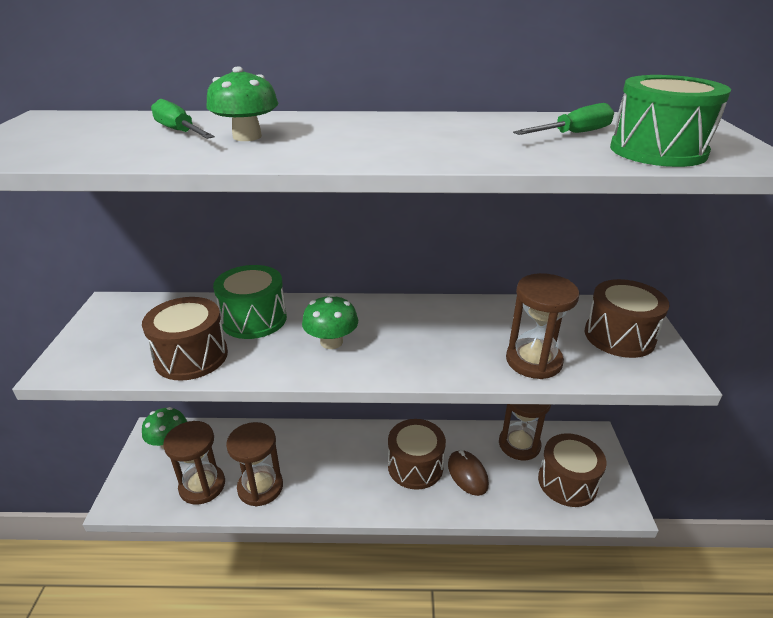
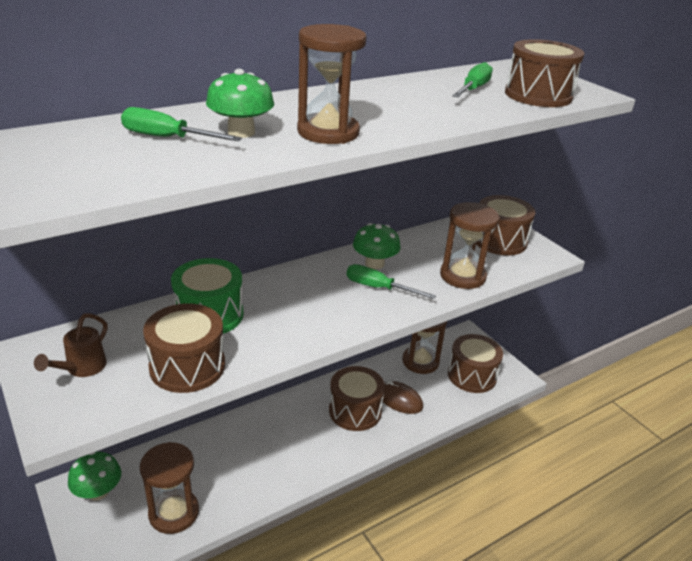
camera: 35 degrees left, 0 degrees up
brown hourglass [226,422,283,506] -> brown hourglass moved to [297,24,367,144]
green mushroom [302,294,358,349] -> green mushroom moved to [353,223,400,269]
green drum [610,75,731,167] -> brown drum [505,39,585,107]
none -> brown watering can [34,313,108,377]
none -> green screwdriver [346,264,436,299]

